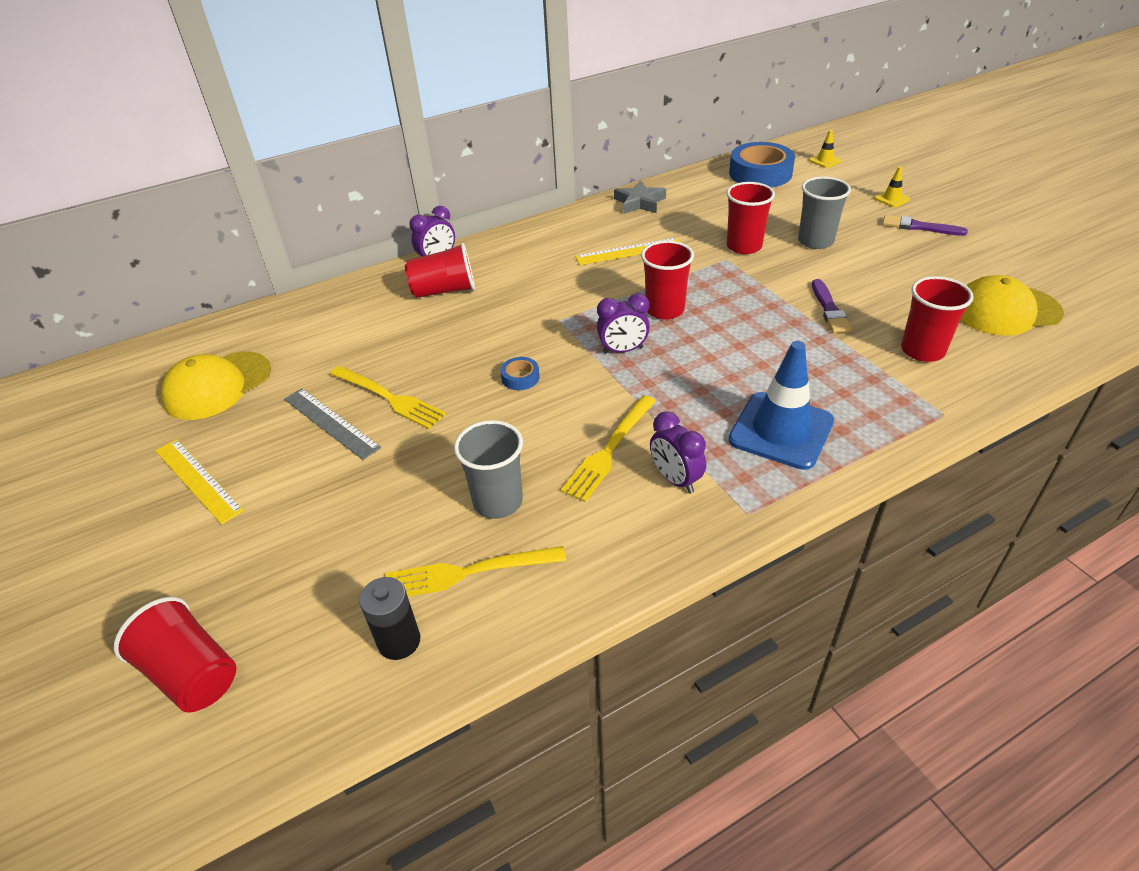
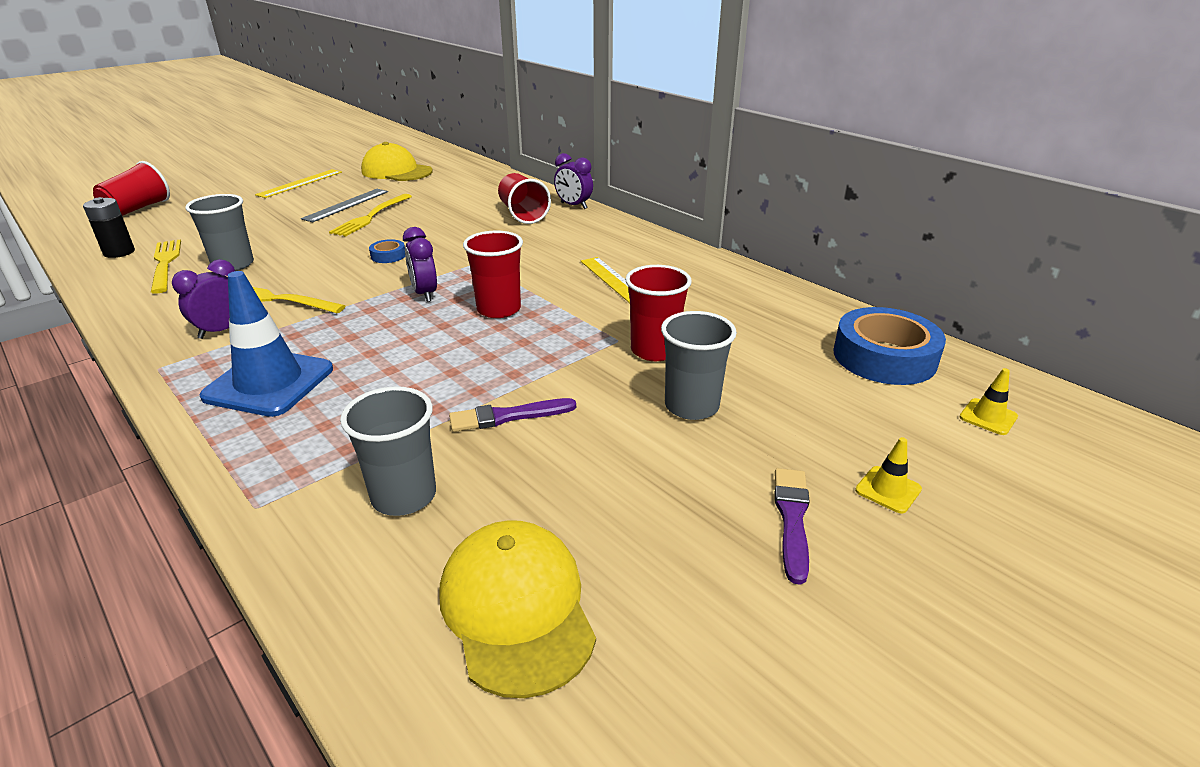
camera: 75 degrees right, 10 degrees down
grey star [614,181,666,214] -> none
red cup [901,276,974,362] -> grey cup [340,386,436,516]

